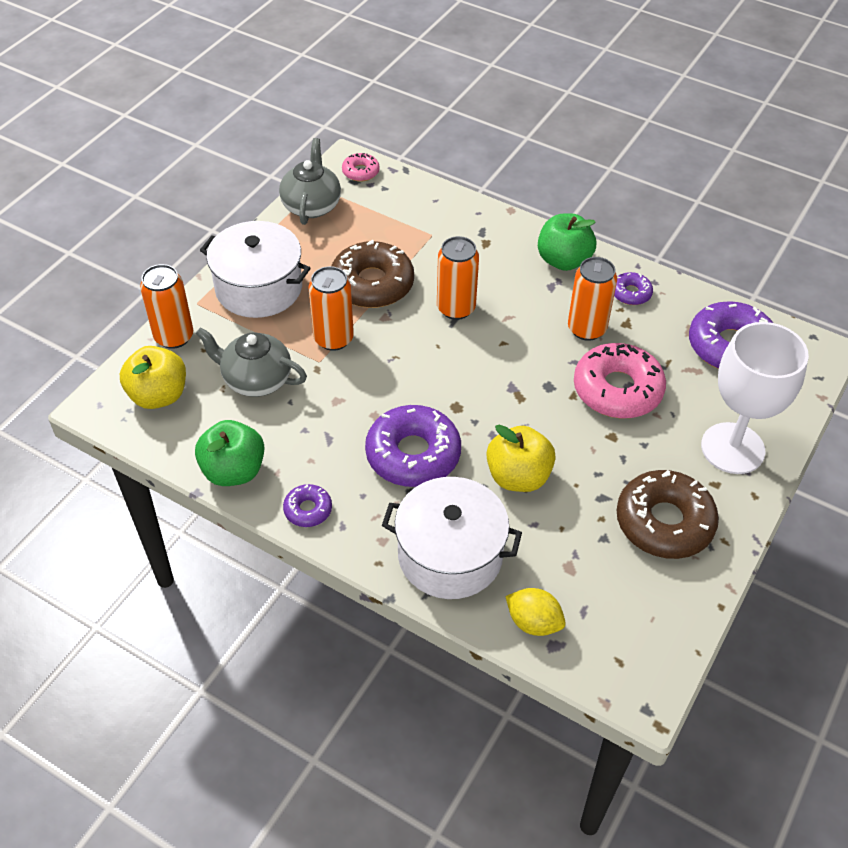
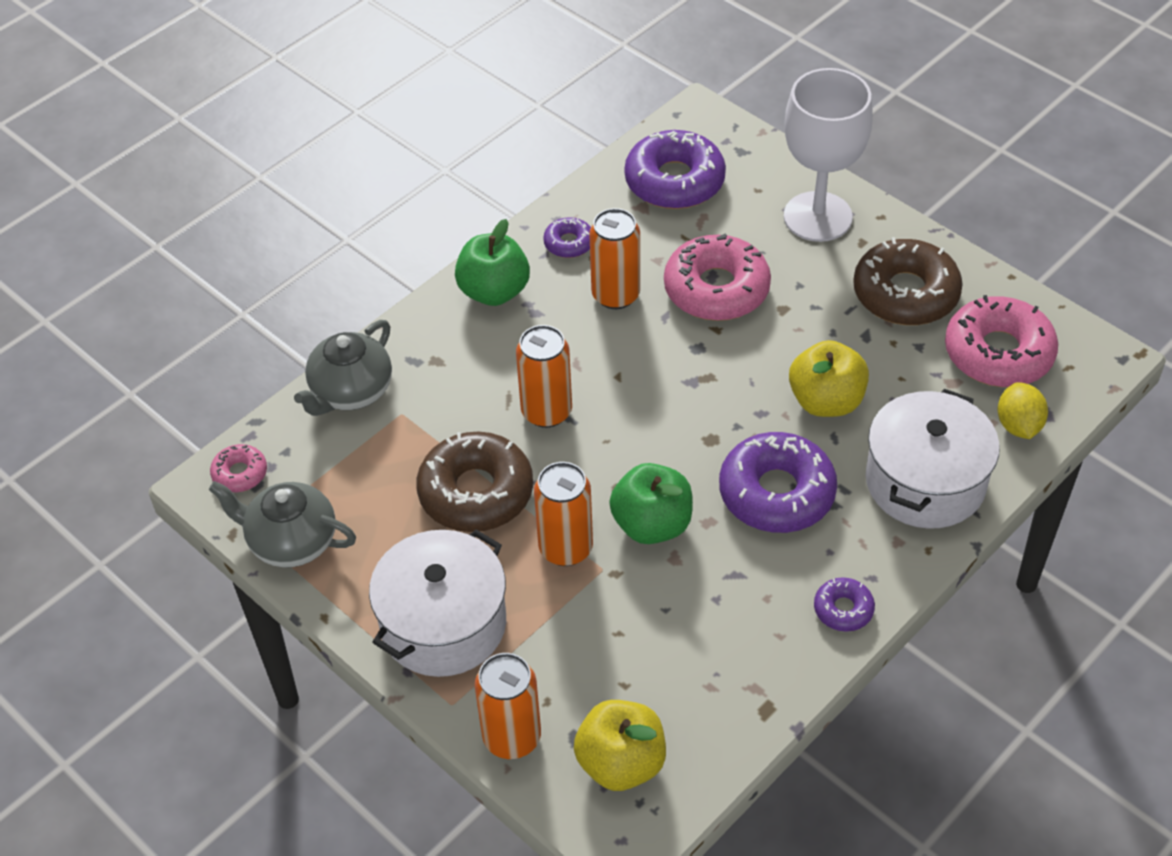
camera: 75 degrees left, 0 degrees up
green apple [195,420,264,486] -> green apple moved to [609,463,693,544]
grey teapot [196,327,307,397] -> grey teapot moved to [294,320,392,416]
yellow lemon [505,588,566,636] -> yellow lemon turned 45 degrees counterclockwise [998,382,1048,439]
none -> pink donut [945,295,1058,387]

